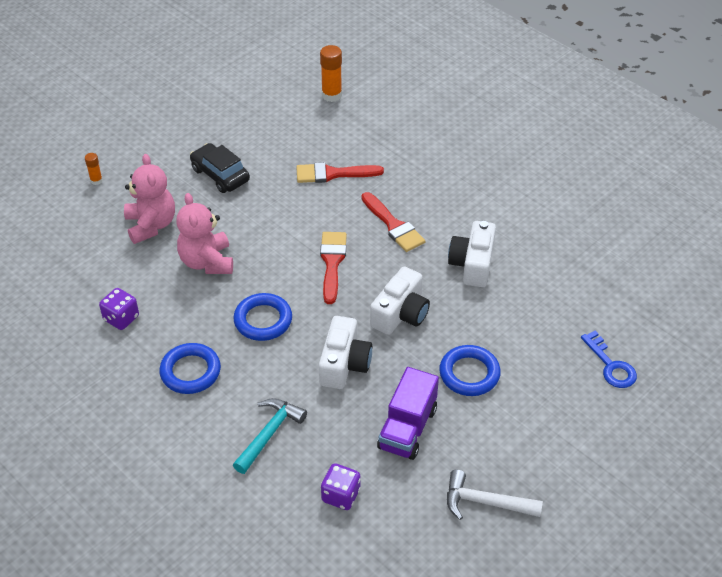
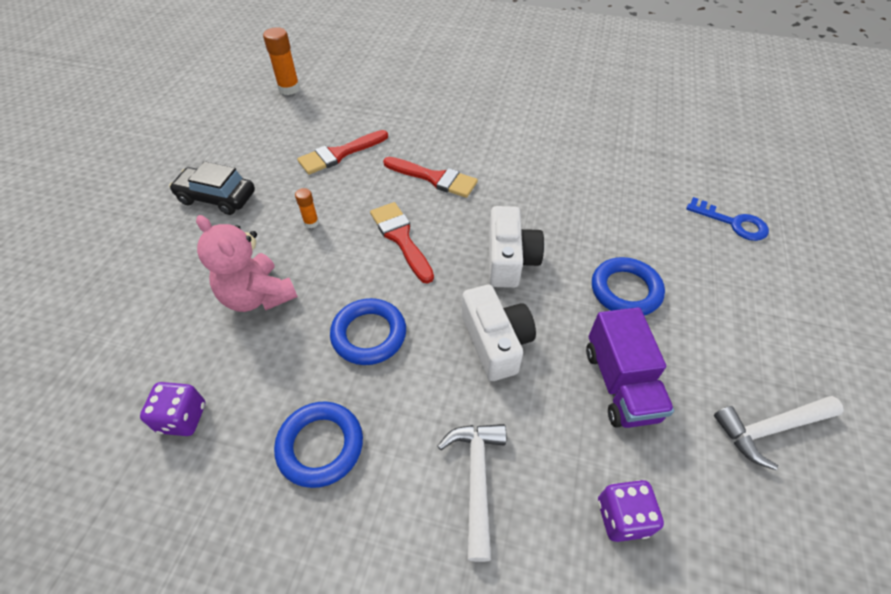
camera: 30 degrees left, 5 degrees up
orange glue stick [85,153,103,185] -> orange glue stick moved to [295,188,319,228]
pink teddy bear [124,154,175,244] -> none
turquoise hammer [233,398,307,474] -> white hammer [438,424,506,562]
white camera [448,221,496,287] -> none

